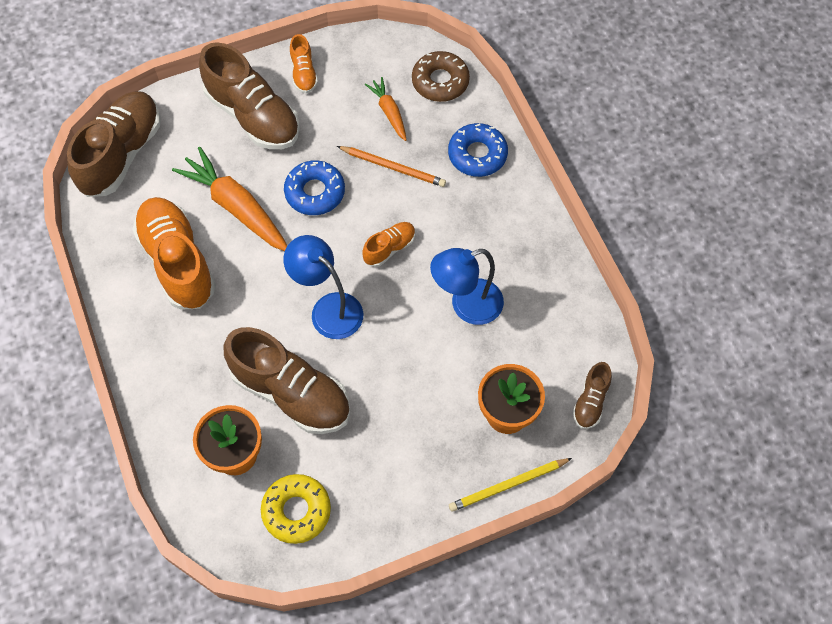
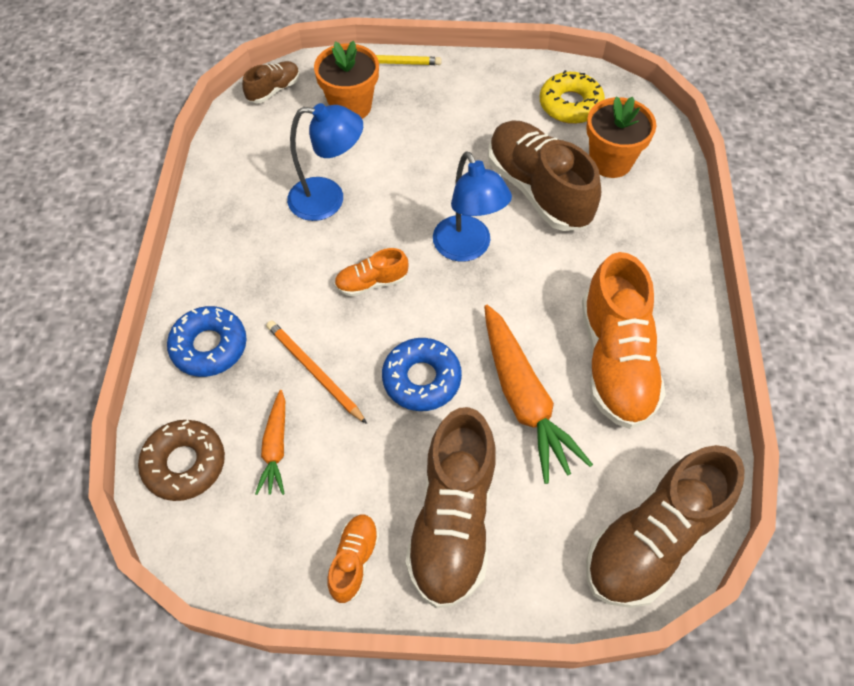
camera: 155 degrees left, 5 degrees down
brown shoe [199,42,300,149] -> brown shoe turned 150 degrees counterclockwise [405,407,496,608]

